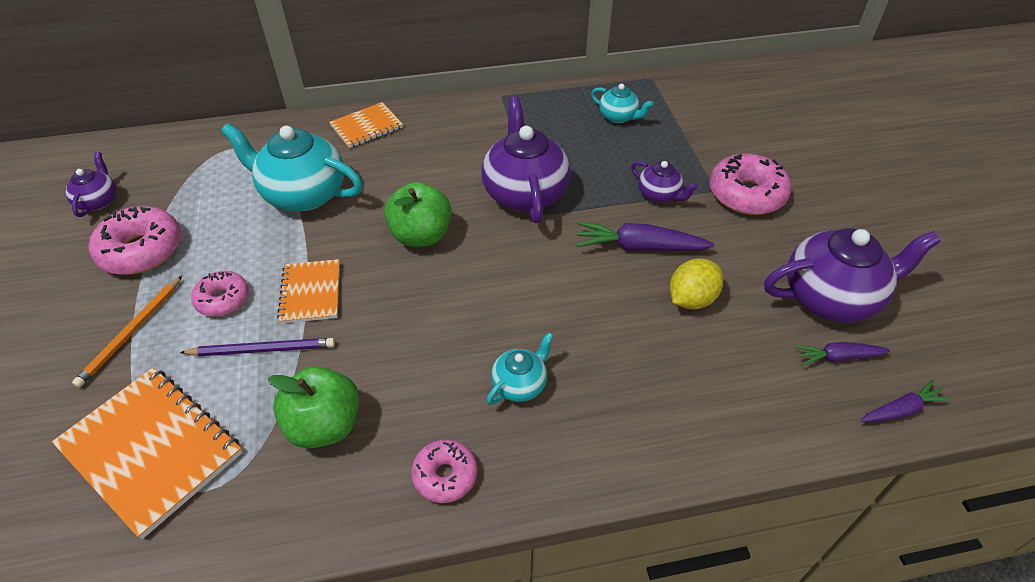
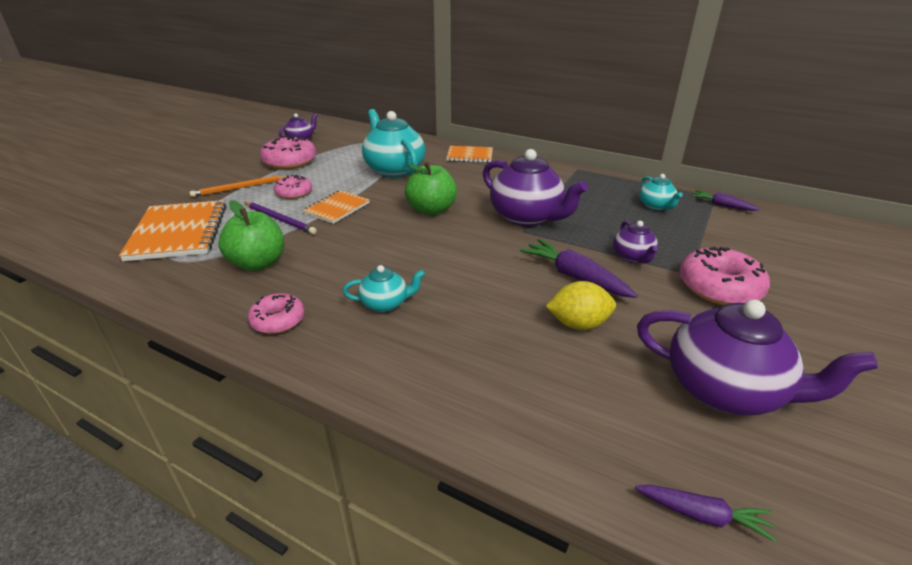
camera: 40 degrees right, 15 degrees down
purple teapot [482,97,571,223] -> purple teapot turned 105 degrees clockwise [483,149,588,226]
purple carrot [794,342,890,366] -> purple carrot moved to [692,190,760,211]

